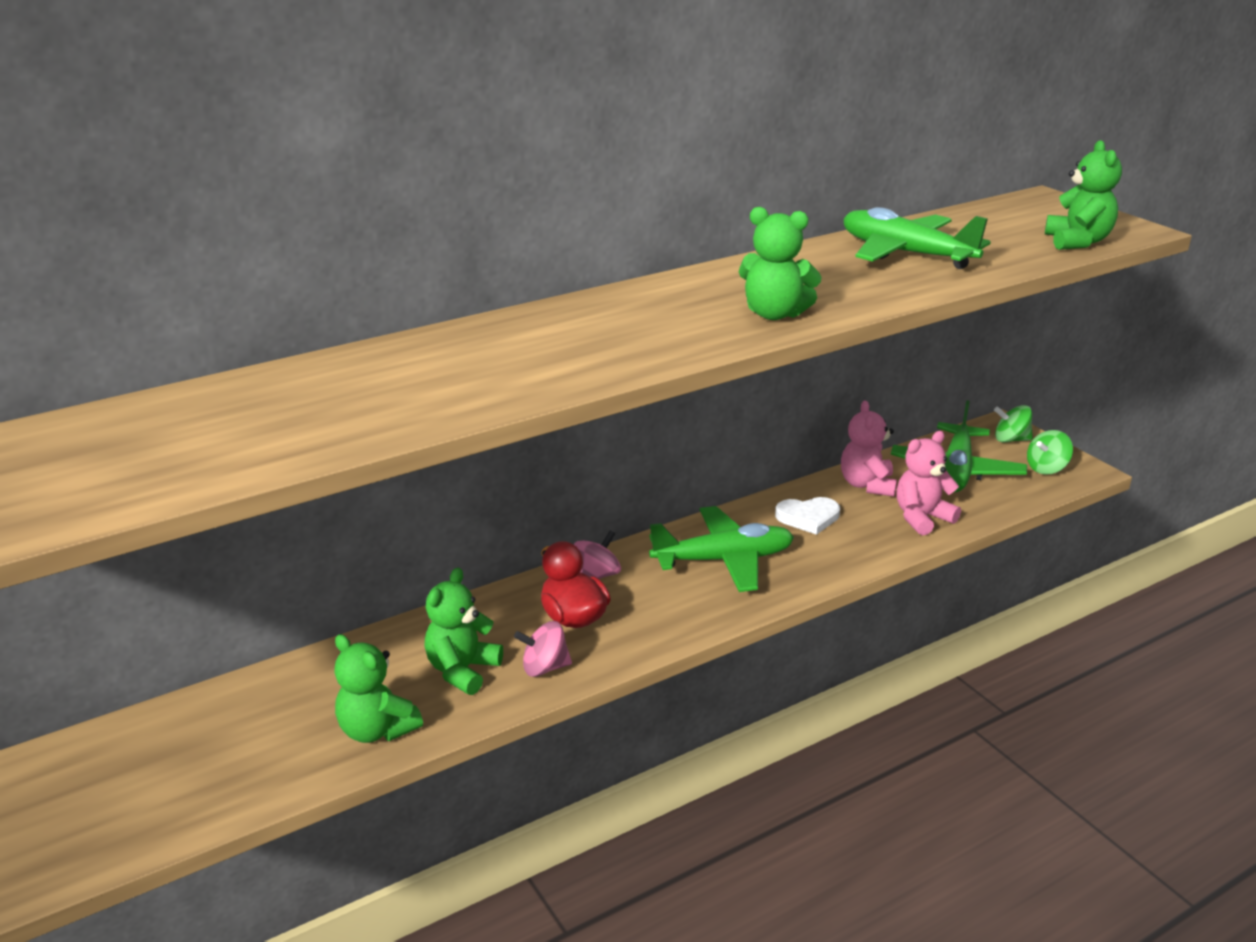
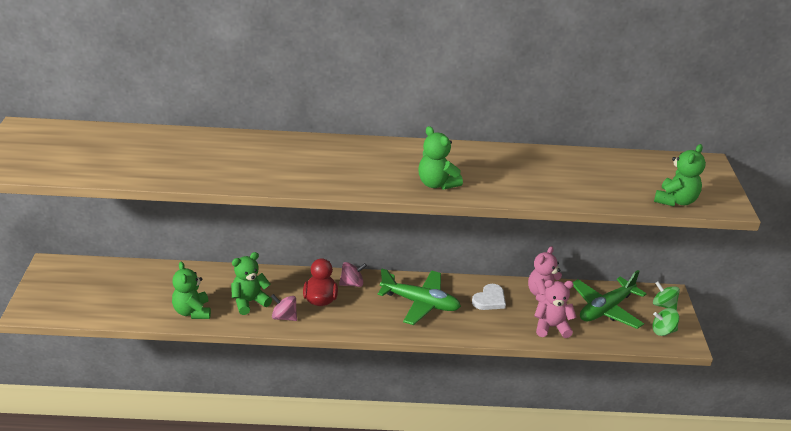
camera: 30 degrees right, 5 degrees up
white heart [775,497,840,535] -> white heart turned 75 degrees counterclockwise [472,284,506,310]
green plane [843,207,991,269] -> none

